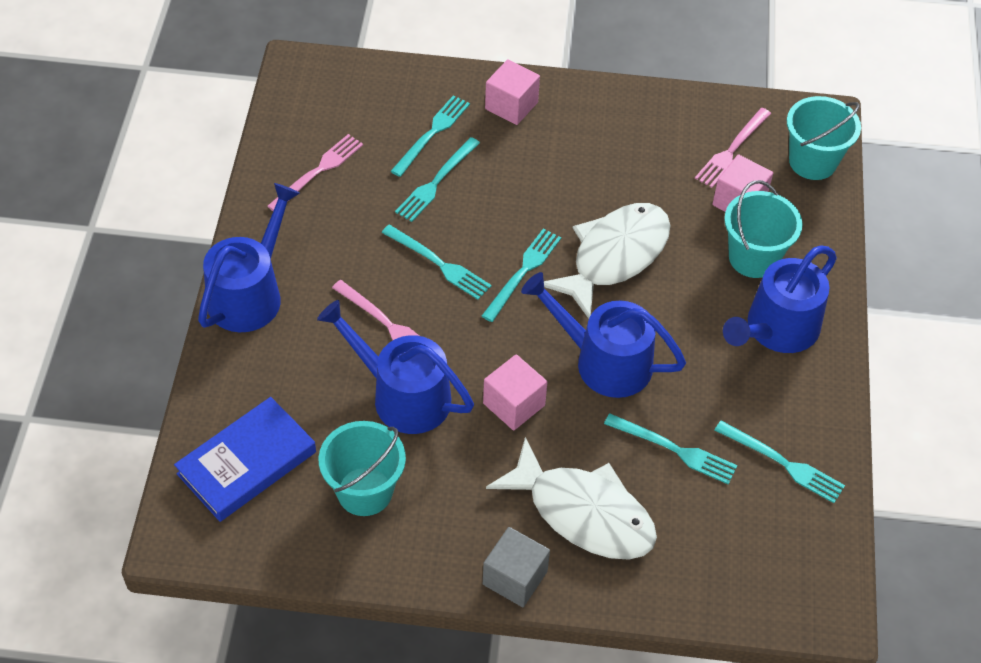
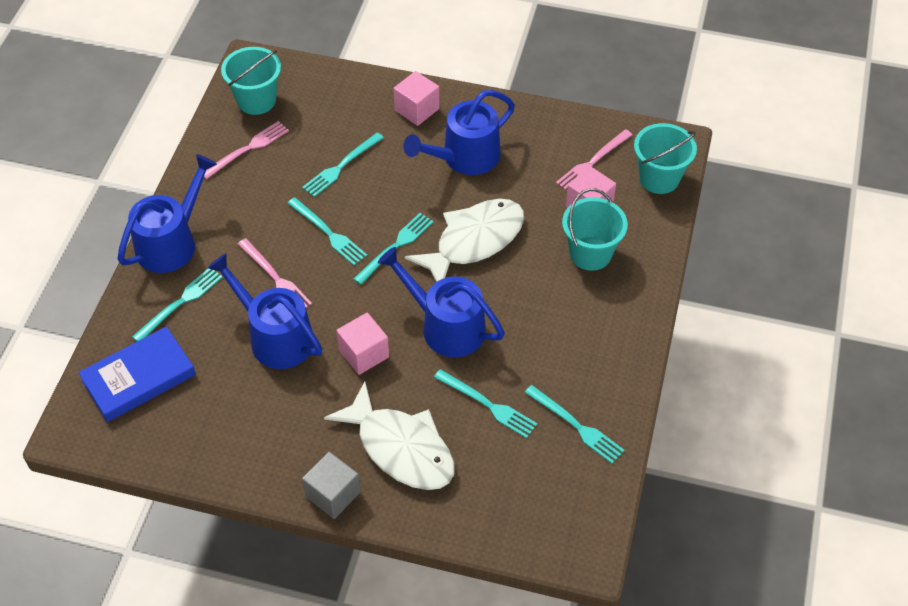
camera: 10 degrees right, 0 degrees up
turquoise bucket [319,421,406,516] -> turquoise bucket moved to [221,47,281,115]
turquoise fork [391,95,470,177] -> turquoise fork moved to [132,269,223,341]
blue watering can [723,246,837,353] -> blue watering can moved to [403,90,515,175]

